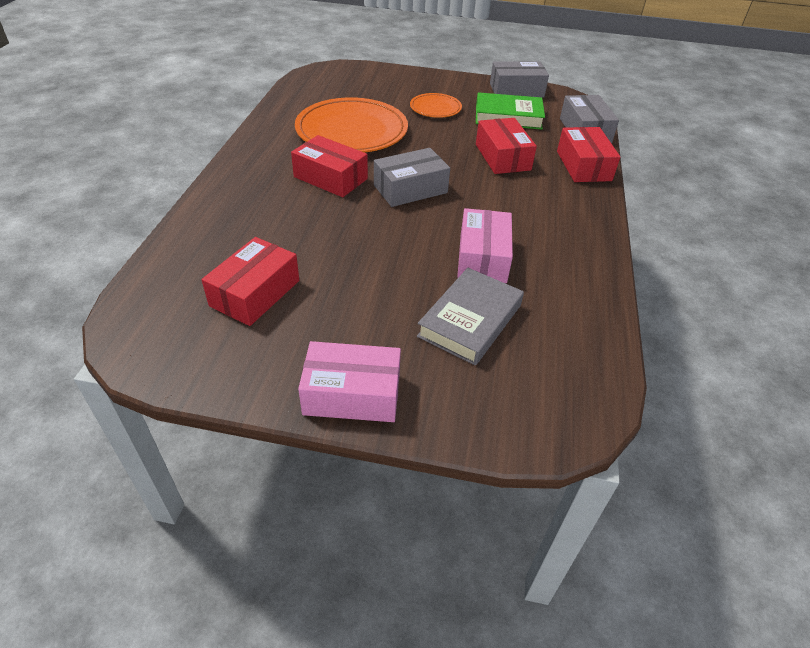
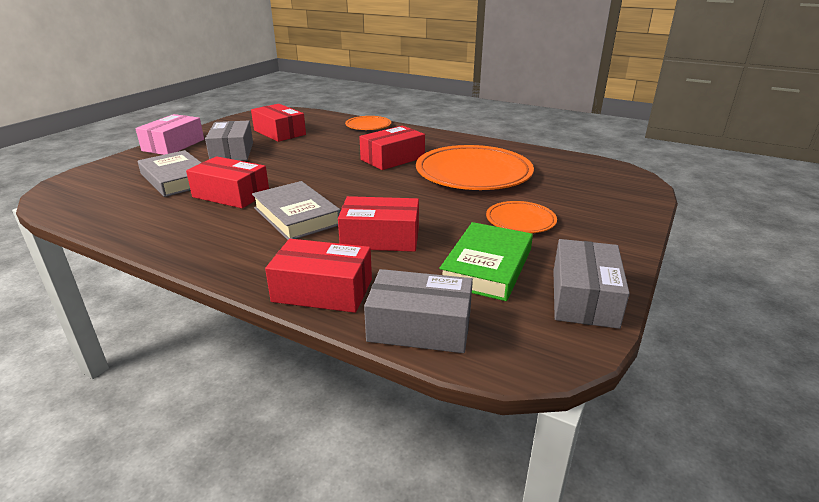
camera: 110 degrees right, 15 degrees down
grey box [374,148,450,207] -> grey box moved to [205,121,253,161]
pink box [457,208,513,283] -> red box [186,156,269,208]
none -> grey book [252,181,341,240]
none -> orange plate [345,116,391,130]

